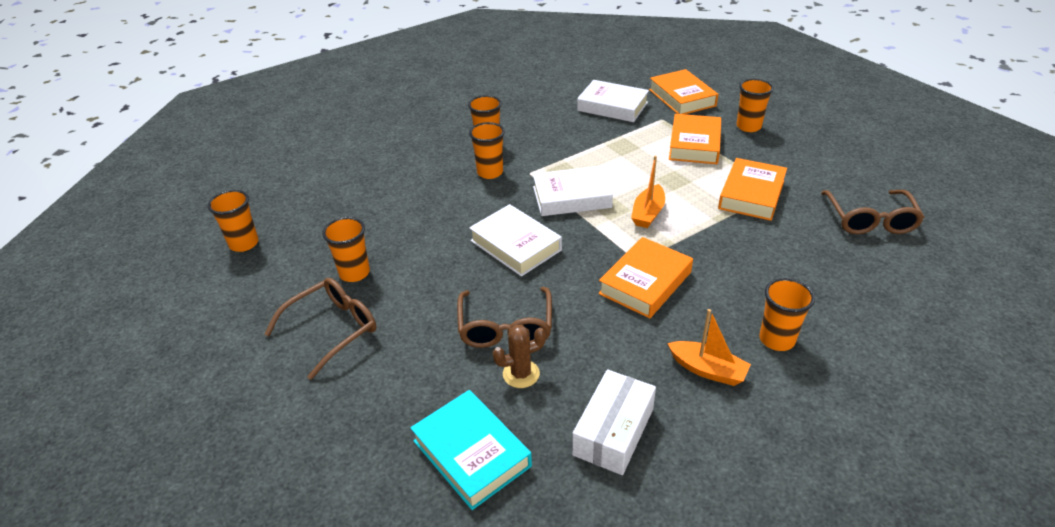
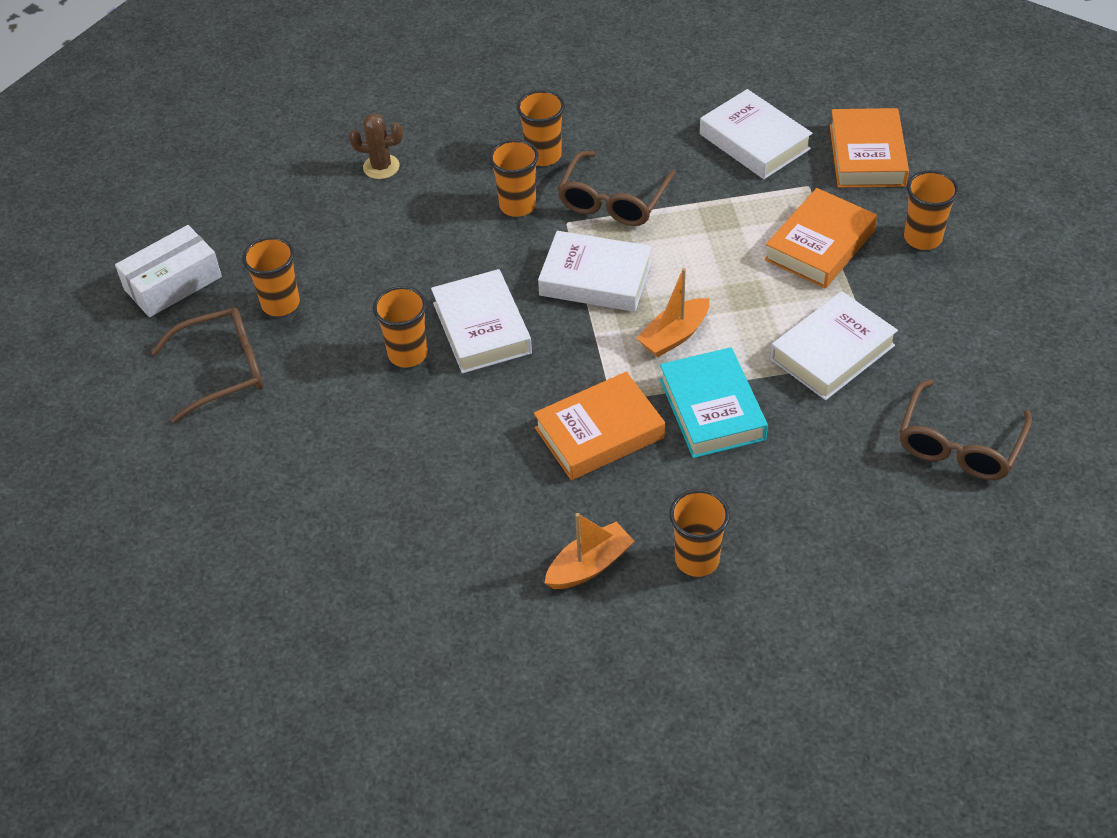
camera: 25 degrees right, 10 degrees up
orange cup [208,190,259,252] -> orange cup moved to [373,286,428,367]
turquoise book [410,390,532,510] -> turquoise book moved to [660,347,768,458]
brown glasses [457,287,552,348] -> brown glasses moved to [558,151,676,226]
brown cactus [493,325,546,388] -> brown cactus moved to [349,113,403,179]
white box [572,369,656,475] -> white box moved to [115,225,222,317]
orange boat [667,309,751,386] -> orange boat turned 90 degrees counterclockwise [545,513,634,589]
orange book [718,158,787,221] -> white book [770,291,898,400]

